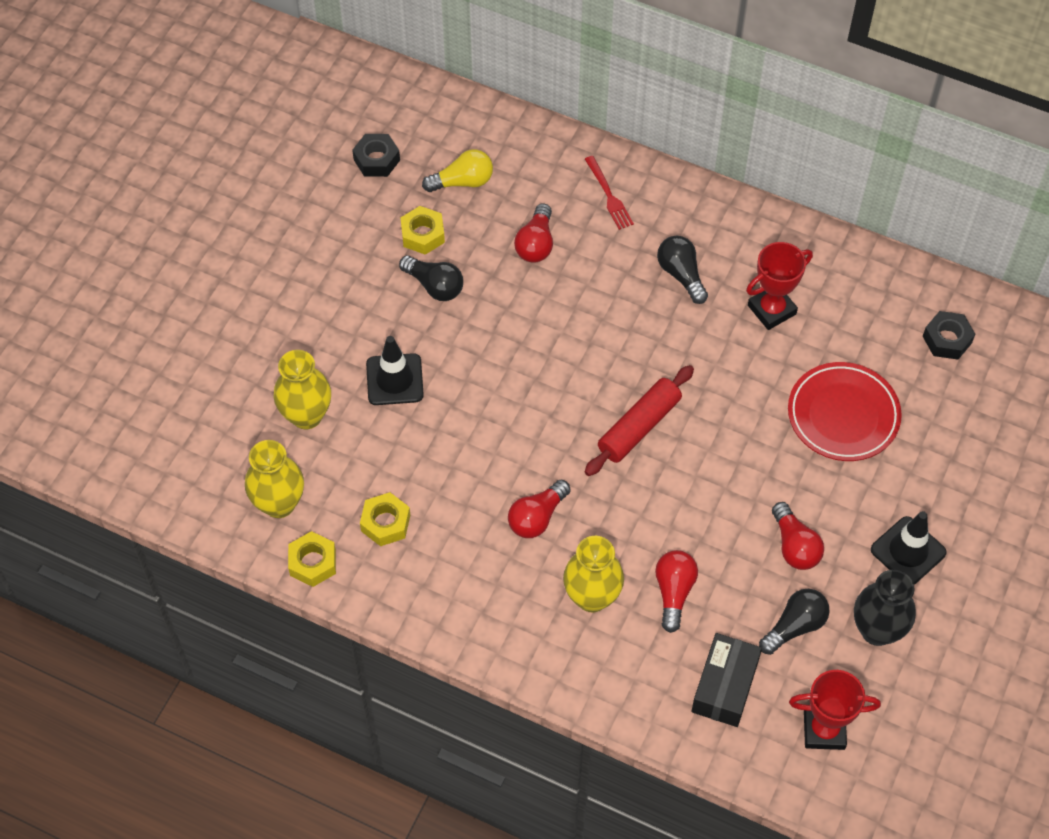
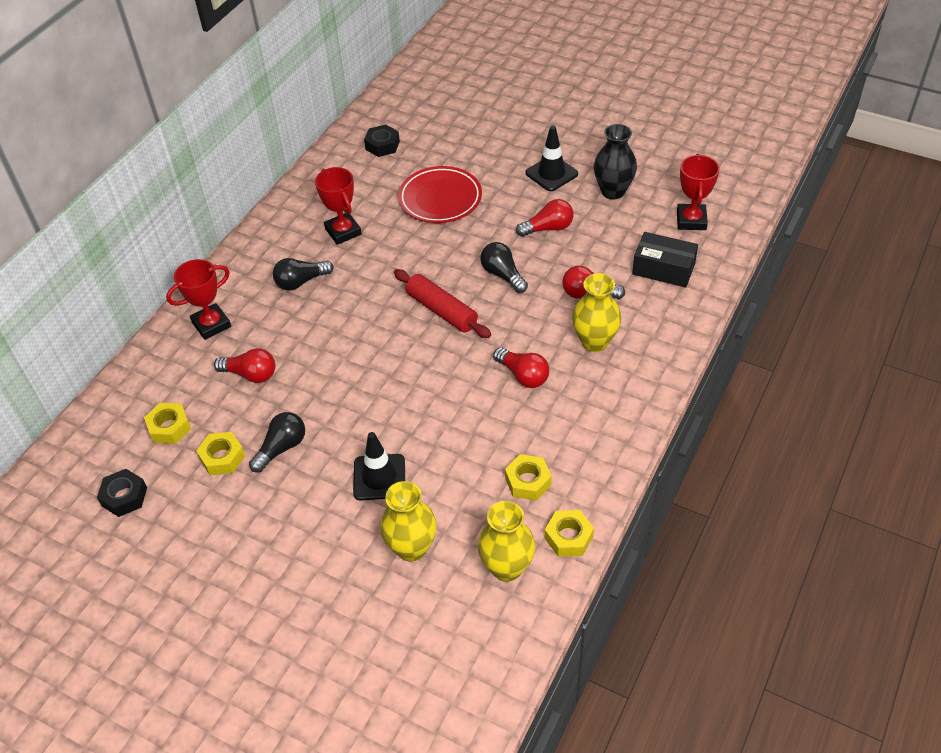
camera: 85 degrees left, 10 degrees down
yellow light bulb [422,149,493,192] -> yellow nut [144,403,191,444]
red fork [585,156,634,230] -> red trophy [166,259,231,340]
black light bulb [759,589,830,655] -> black light bulb moved to [480,242,528,293]

